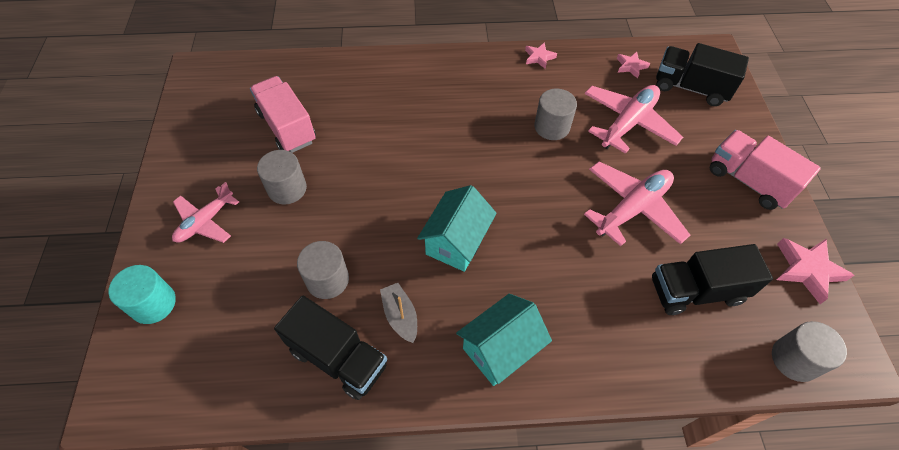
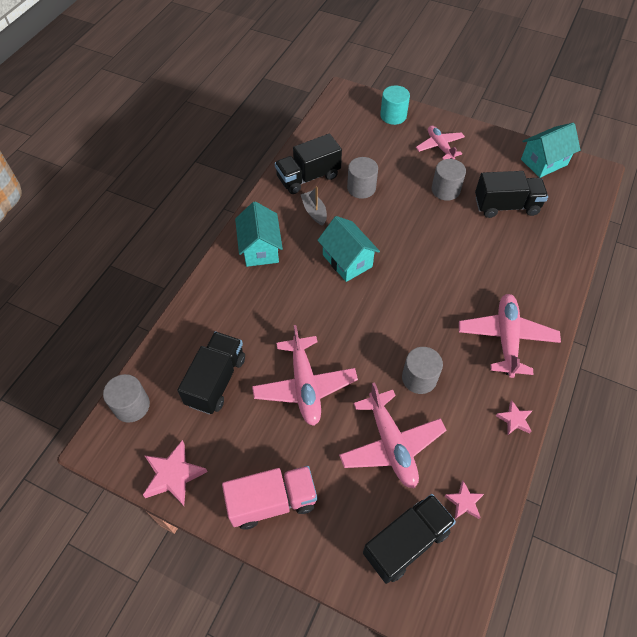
camera: 120 degrees right, 0 degrees up
pink truck [250,76,316,153] -> black truck [475,171,548,218]
grey boat [380,283,417,343] -> grey boat turned 120 degrees counterclockwise [301,186,327,226]
none -> pink plane [459,294,561,378]
none -> turquoise house [521,123,580,178]

